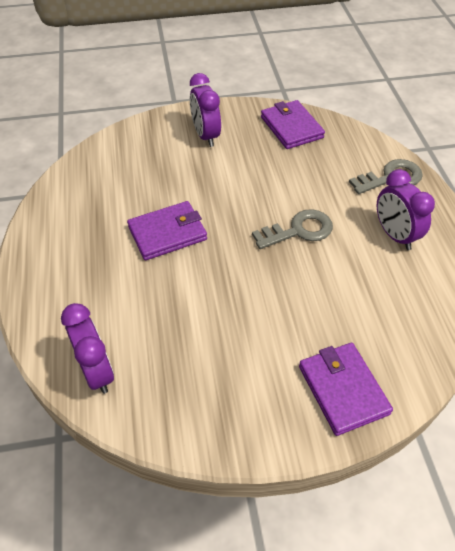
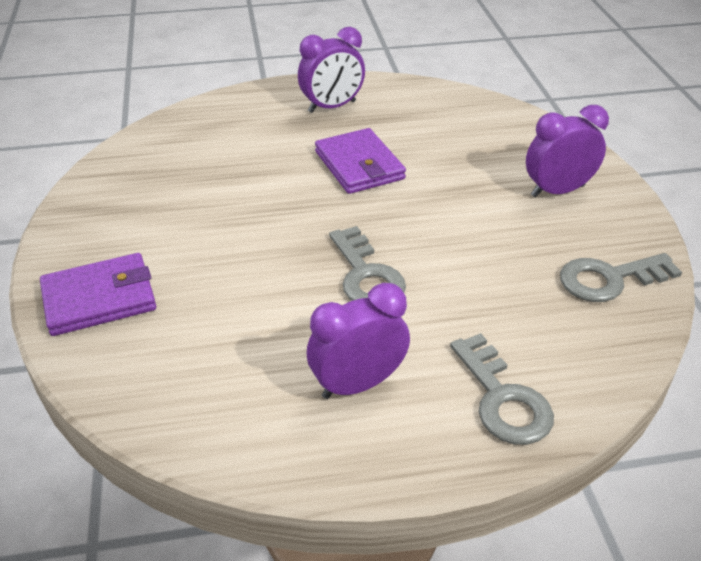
camera: 90 degrees right, 10 degrees down
purple clock [61,303,114,394] -> purple clock moved to [298,27,365,113]
purple wallet [261,100,325,149] -> grey key [560,253,682,302]

